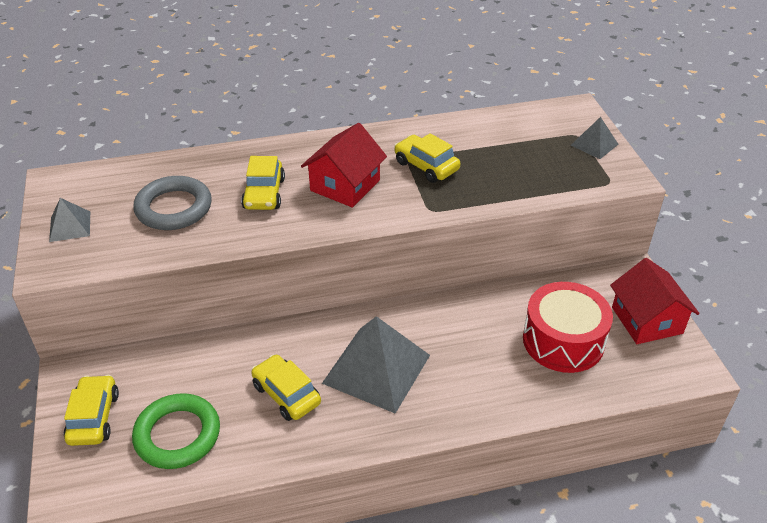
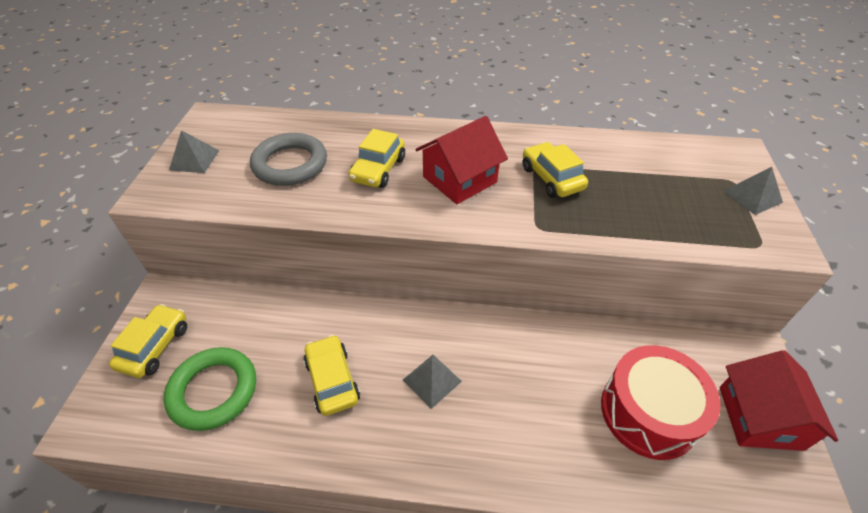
camera: 20 degrees right, 5 degrees up
grey pyramid [322,316,430,414] -> grey pyramid [403,355,462,409], size x0.49

